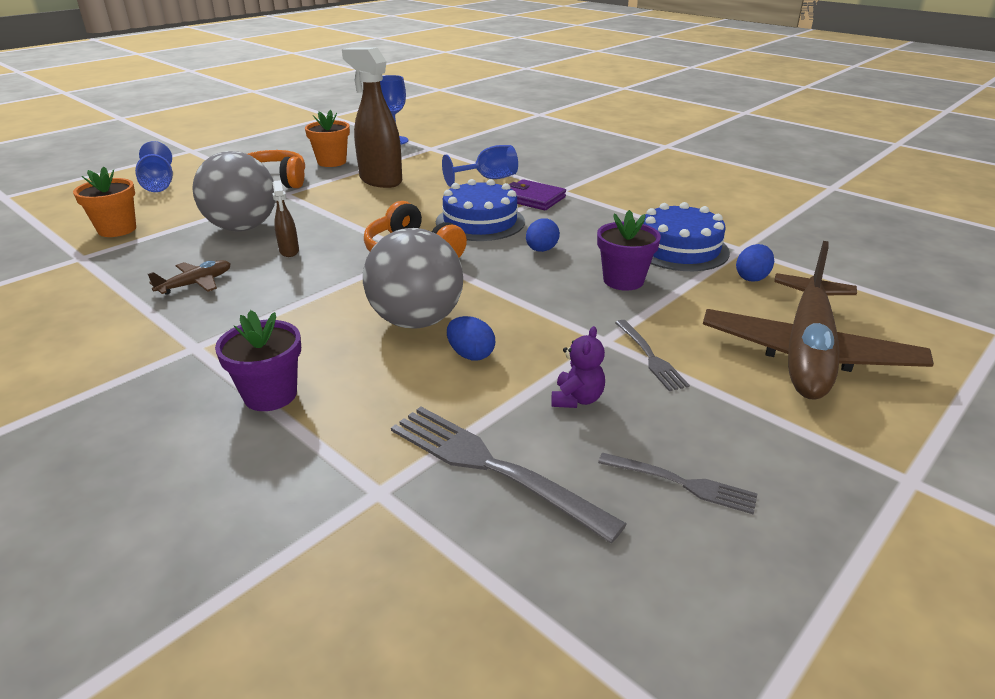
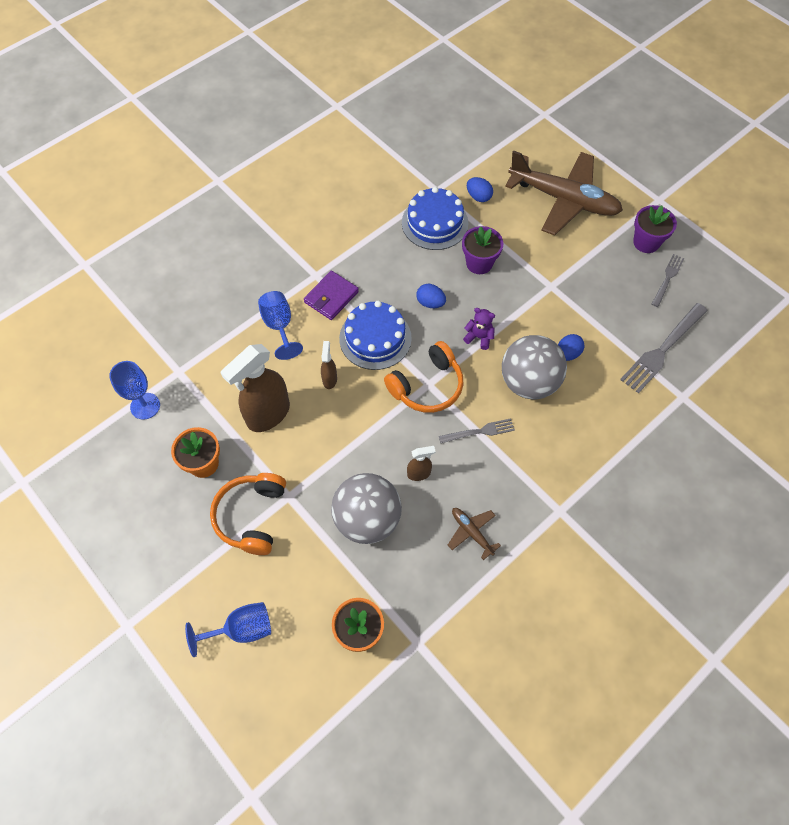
camera: 85 degrees left, 30 degrees up
purple flower pot [215,310,301,411] -> purple flower pot moved to [633,205,677,253]
purple teddy bear [551,326,605,408] -> purple teddy bear moved to [463,308,495,350]
grey fork [615,320,690,391] -> grey fork moved to [439,418,515,443]
none -> brown spray bottle [321,341,337,389]

